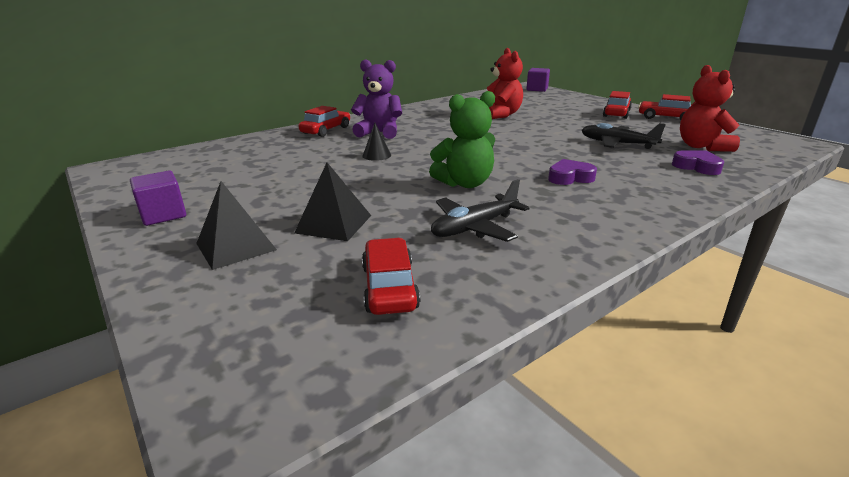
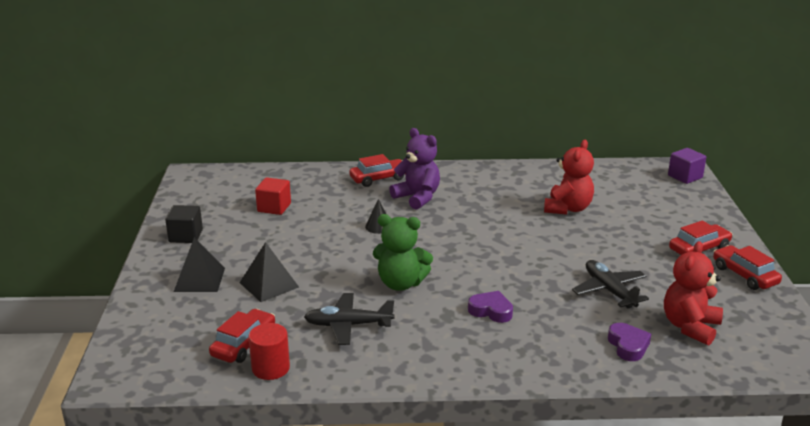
camera: 35 degrees right, 0 degrees up
purple cube [130,171,186,226] -> black cube [165,205,203,243]
none -> red cylinder [248,323,290,380]
none -> red cube [255,177,291,215]

